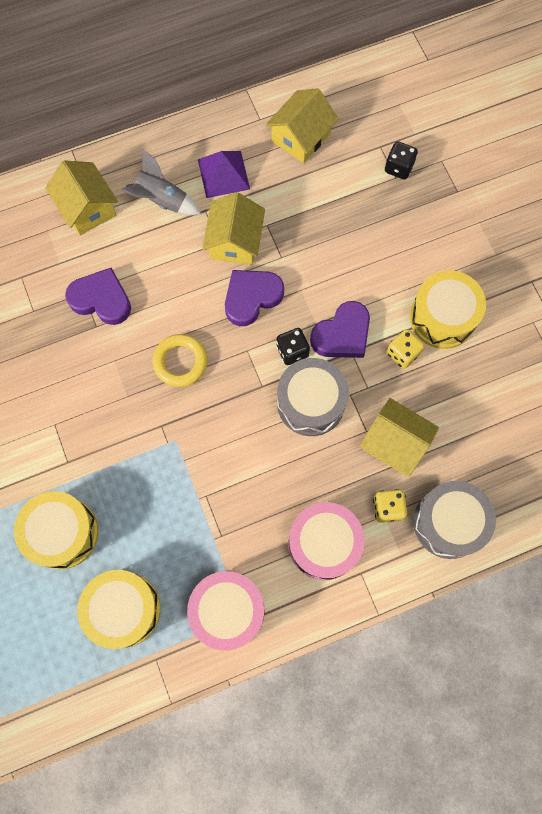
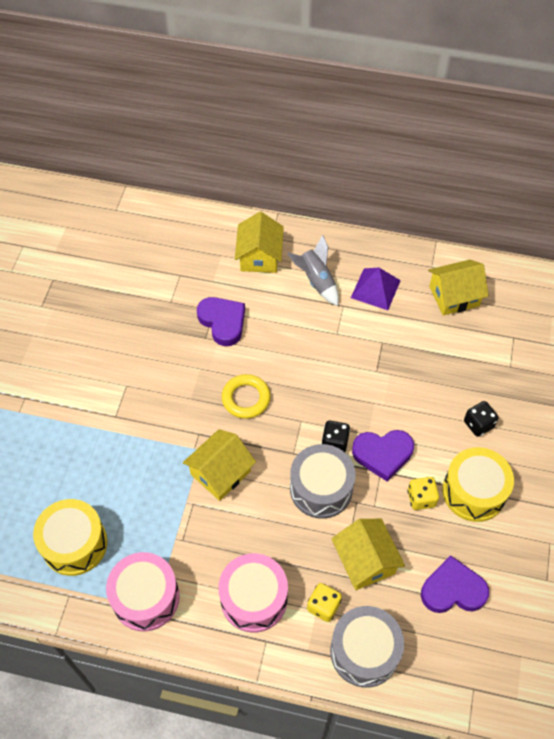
camera: 35 degrees right, 15 degrees down
yellow drum [14,491,98,569] -> none
yellow house [202,192,265,265] -> yellow house moved to [183,429,256,501]
purple heart [225,270,284,326] -> purple heart moved to [421,555,489,613]
black dice [385,141,418,179] -> black dice moved to [464,401,498,437]

